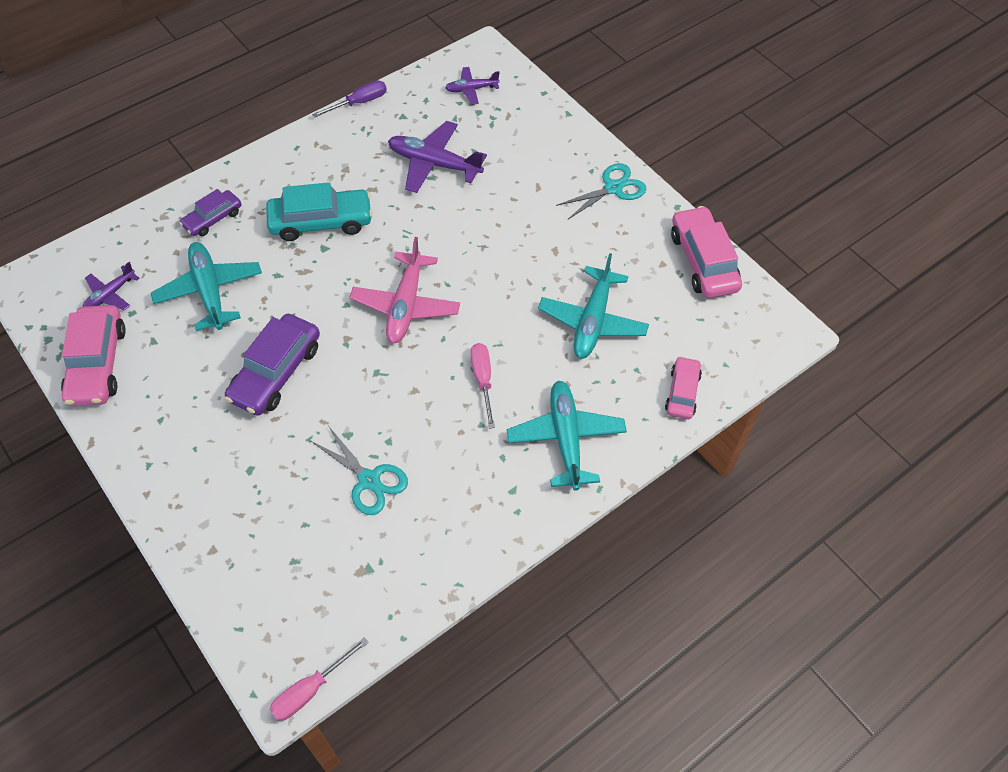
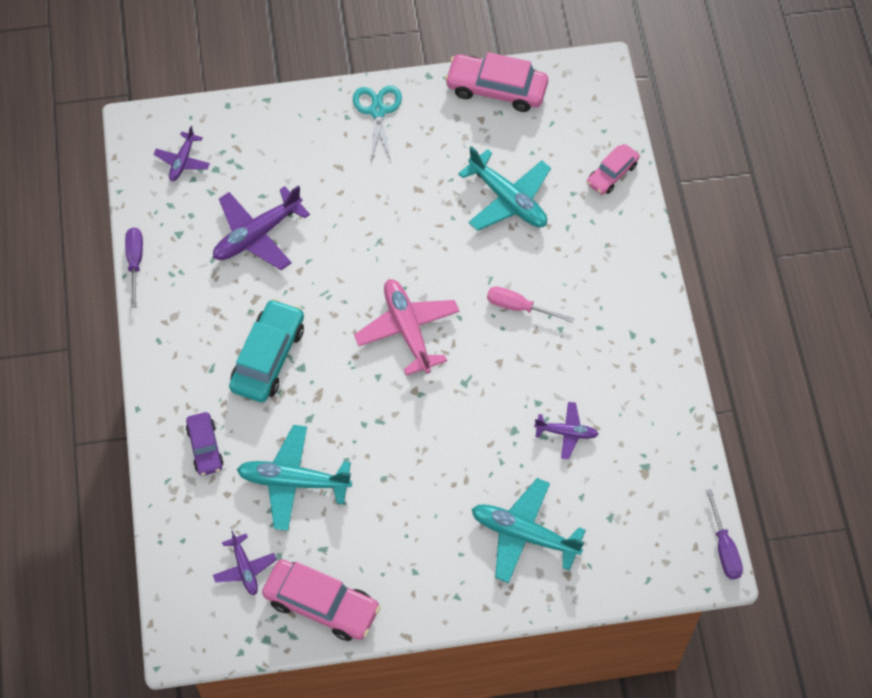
camera: 60 degrees left, 5 degrees up
purple car [225,314,320,416] -> none
pink screwdriver [270,637,369,721] -> purple screwdriver [706,489,743,579]
turquoise scissors [311,427,408,515] -> purple plane [534,402,598,460]
pink plane [349,237,460,343] -> pink plane turned 150 degrees counterclockwise [354,279,460,376]
turquoise plane [507,381,627,491] -> turquoise plane moved to [472,478,586,583]
pink car [665,356,702,419] -> pink car turned 90 degrees counterclockwise [587,144,640,195]

